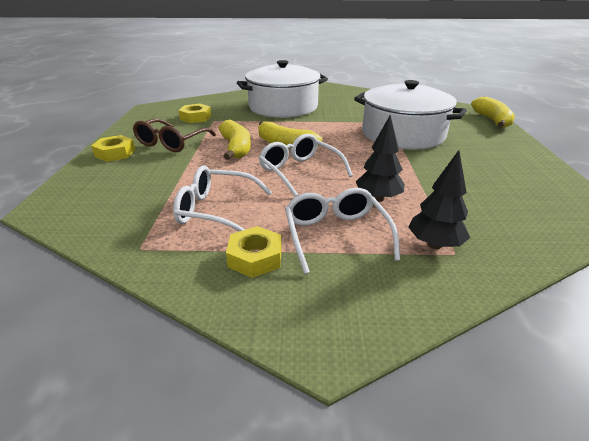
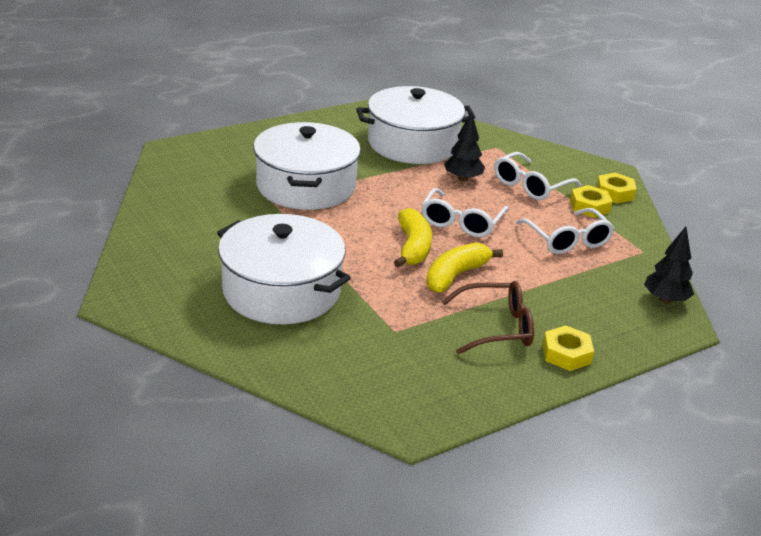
camera: 125 degrees left, 0 degrees up
yellow nut [178,104,211,123] -> yellow nut moved to [596,173,636,203]
black tree [408,150,470,249] -> black tree moved to [644,227,694,304]
yellow banana [471,96,515,128] -> none
none -> white pot [356,86,475,164]

